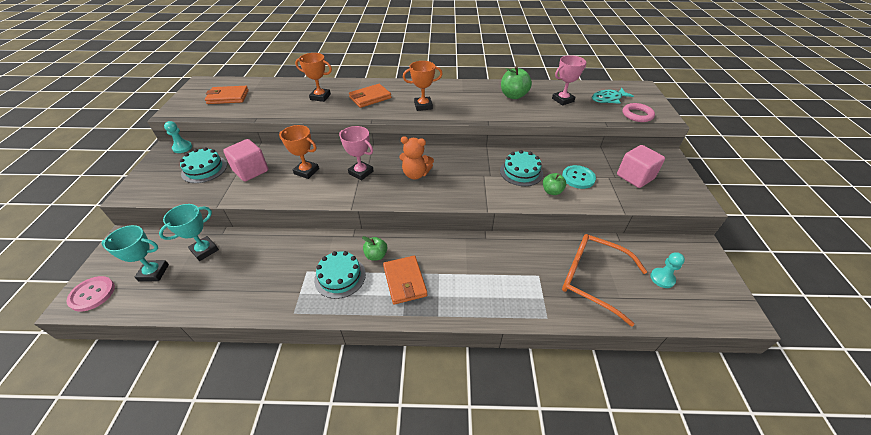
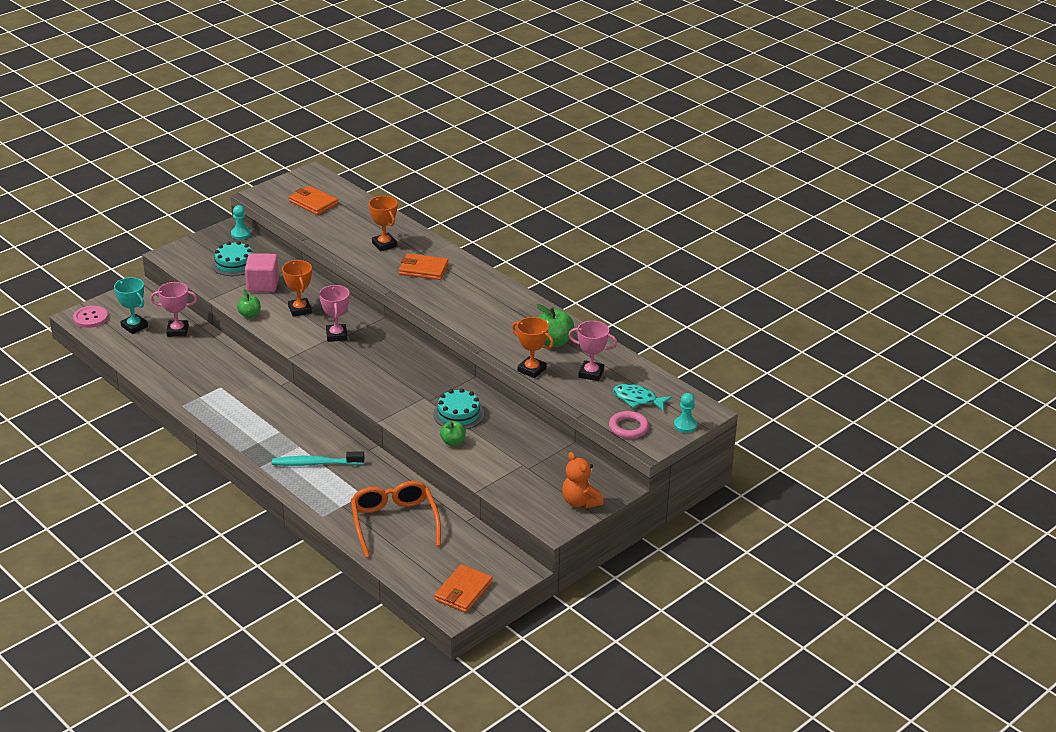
camera: 45 degrees right, 10 degrees down
turquoise trophy [159,204,219,261] -> pink trophy [150,282,197,337]
turquoise cake [314,251,366,299] -> none
green apple [362,236,387,261] -> green apple moved to [237,289,261,318]
orange wallet [383,256,427,305] -> orange wallet moved to [434,564,493,613]
orange teddy bear [399,136,434,179] -> orange teddy bear moved to [562,452,604,509]
orange trophy [403,61,443,111] -> orange trophy moved to [512,317,554,378]
turquoise button [562,165,596,189] -> none
pink cube [617,145,665,188] -> none
turquoise pawn [650,252,685,288] -> turquoise pawn moved to [674,393,697,433]
none -> turquoise toothbrush [272,452,365,466]

